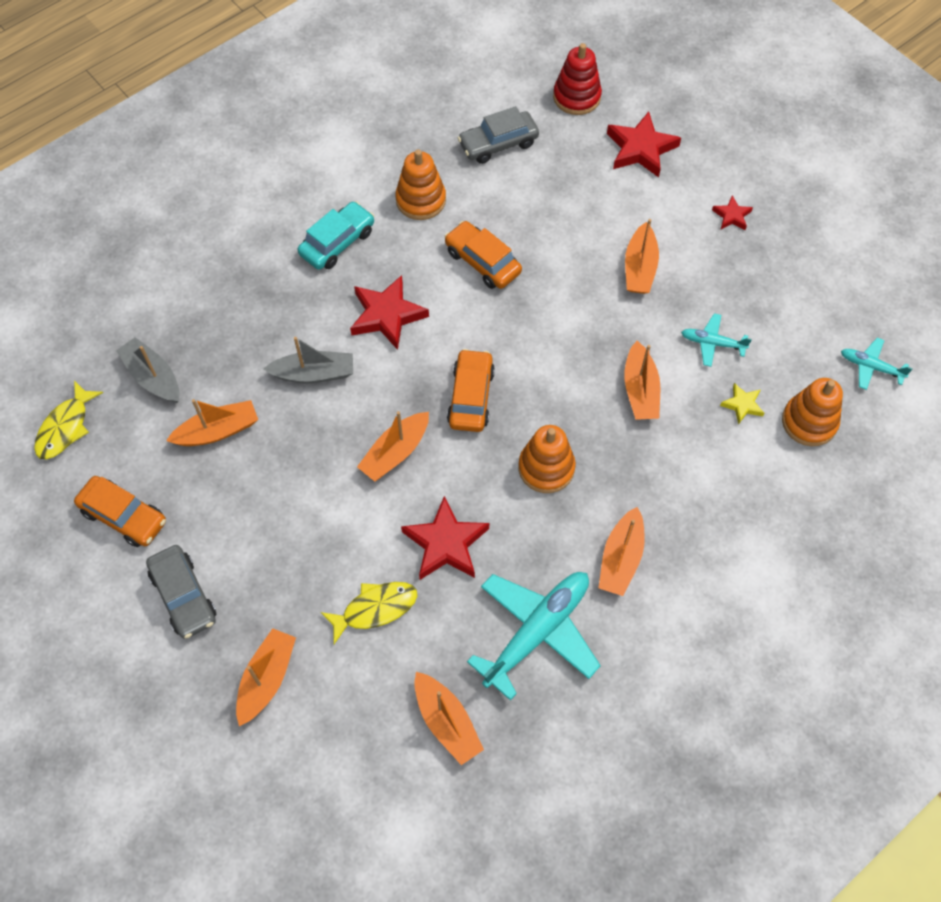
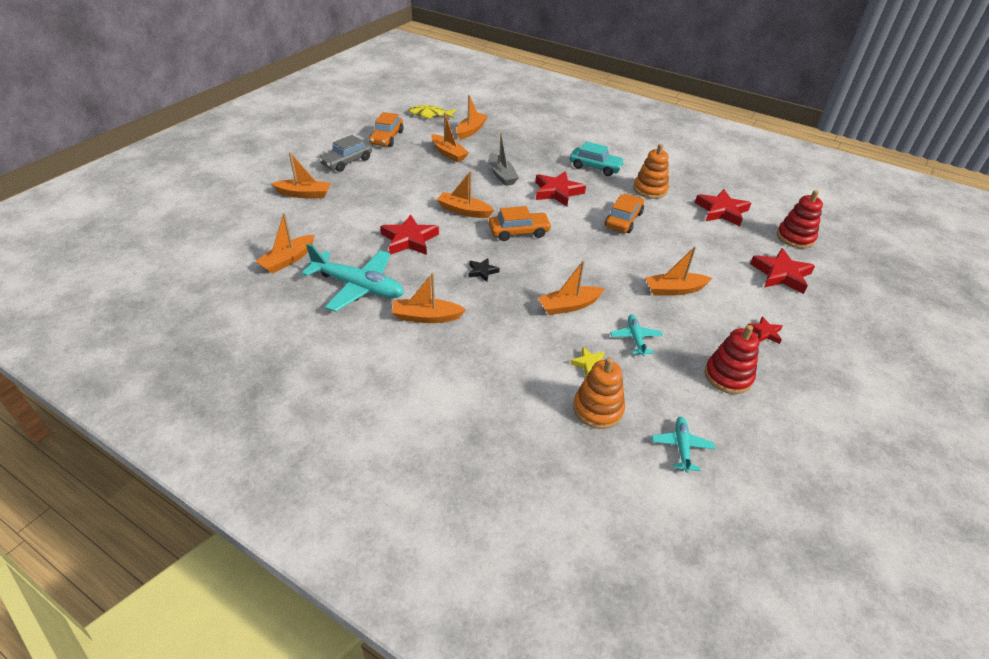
camera: 70 degrees right, 20 degrees down
grey boat [116,337,179,403] -> orange boat [456,95,488,140]
yellow fish [321,582,417,644] -> none
grey car [458,106,539,164] -> red star [695,189,751,226]
orange stacking toy [518,425,576,493] -> black star [468,258,500,282]
none -> red stacking toy [705,325,759,394]

